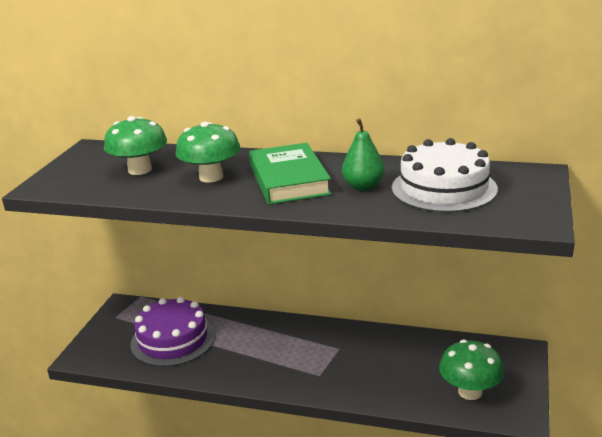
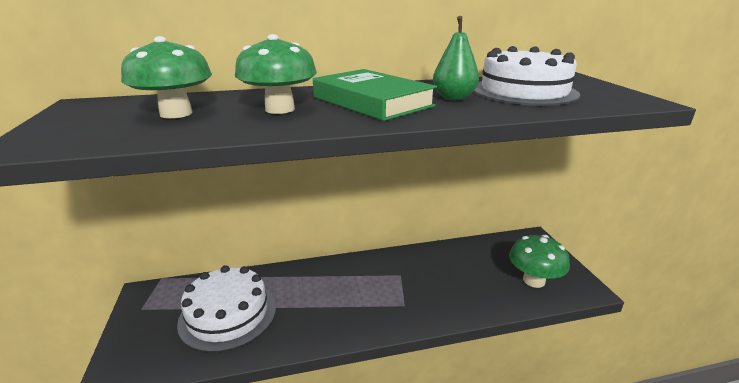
camera: 30 degrees left, 0 degrees up
purple cake [130,297,215,367] -> white cake [177,265,276,352]

